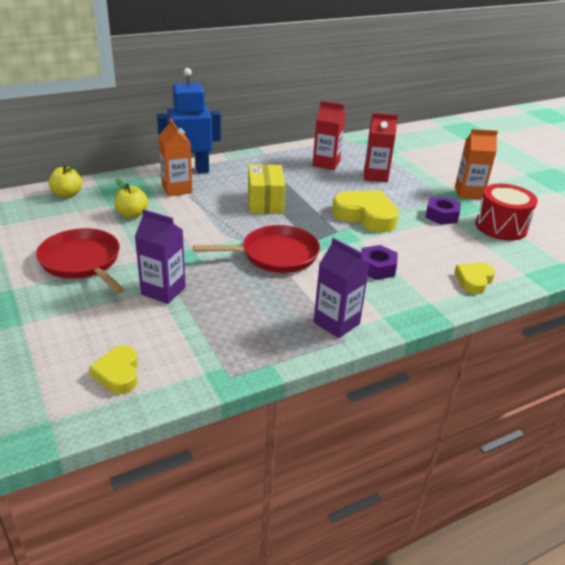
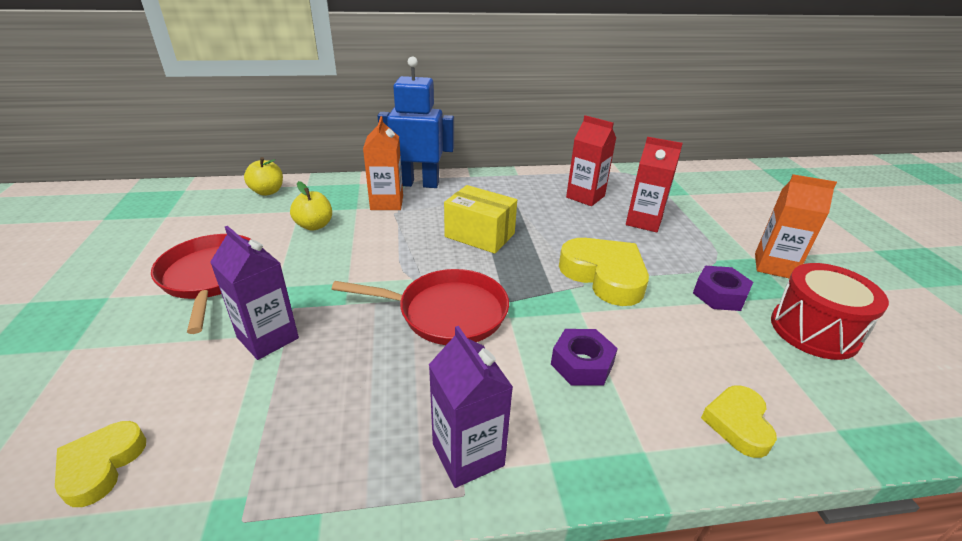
camera: 20 degrees right, 0 degrees up
yellow box [248,164,286,214] -> yellow box turned 75 degrees counterclockwise [444,185,517,254]
yellow heart [454,263,496,294] -> yellow heart turned 45 degrees counterclockwise [701,386,777,458]

